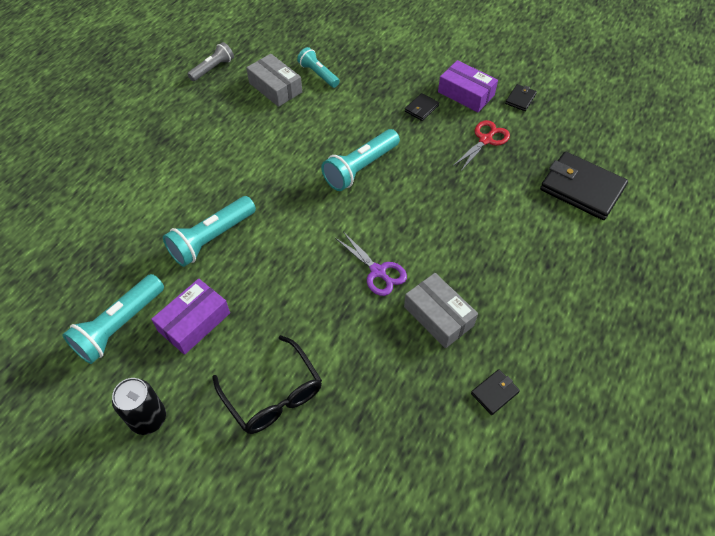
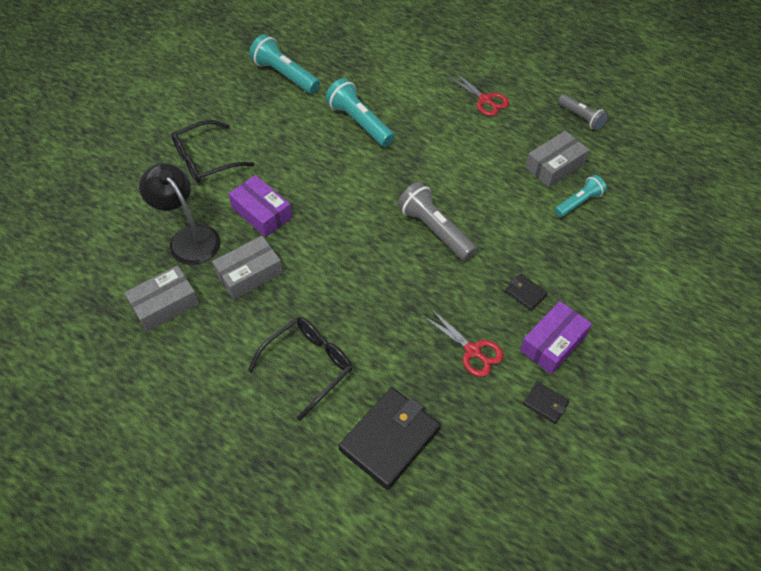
camera: 95 degrees right, 0 degrees up
black can [112,378,166,435] -> none
purple box [151,278,230,355] -> purple box moved to [228,175,292,237]
turquoise flashlight [321,129,400,191] -> grey flashlight [397,182,477,261]
purple scissors [335,231,407,296] -> none
black wallet [471,369,520,415] -> grey box [124,265,199,332]
none -> black lamp [139,163,221,265]
none -> black glasses [248,317,352,421]
none -> red scissors [449,72,509,116]

